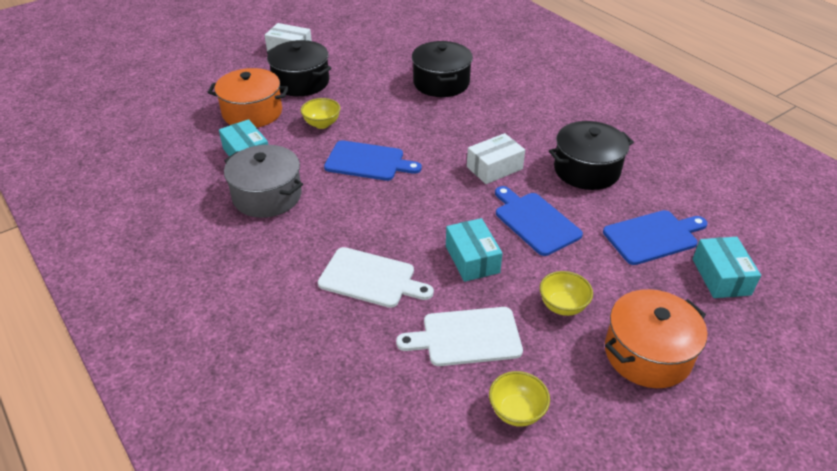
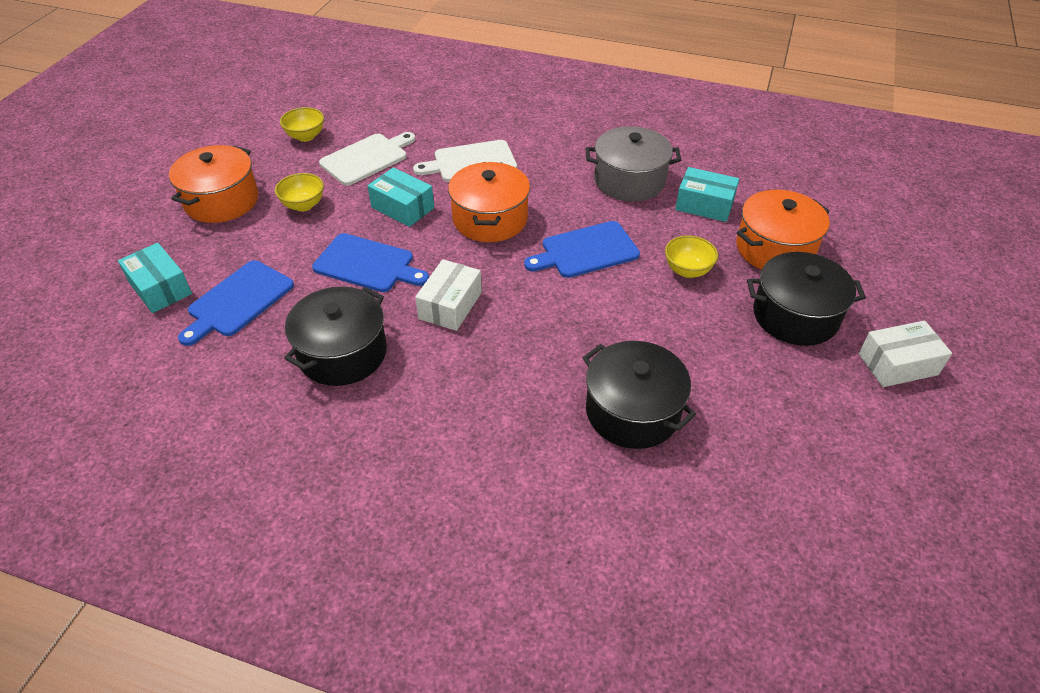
camera: 145 degrees right, 5 degrees up
none -> orange pot [448,162,530,242]

